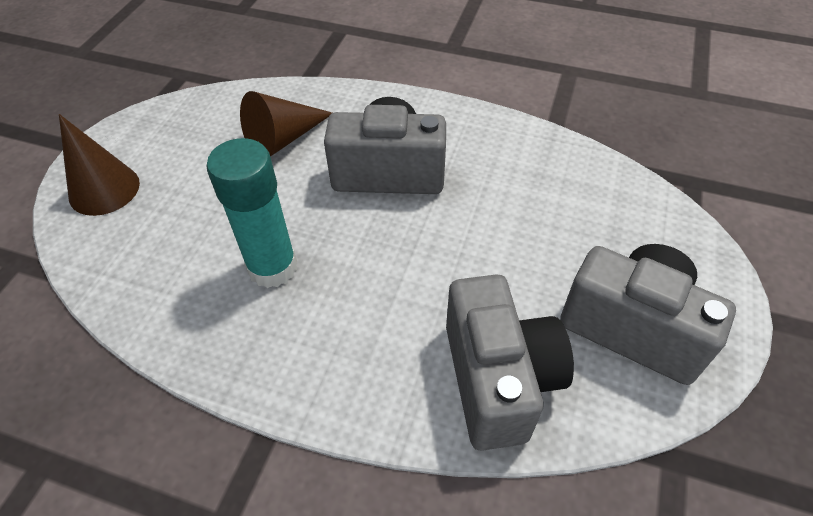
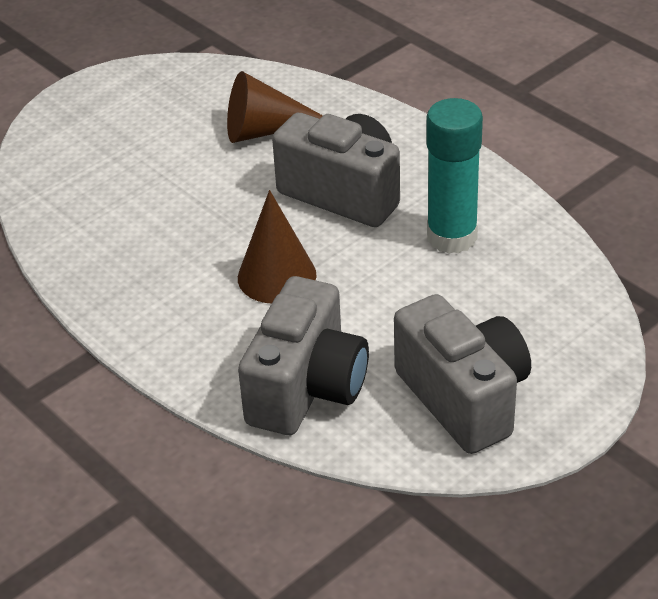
camera: 30 degrees right, 10 degrees down
brown cone [59,114,140,216] -> brown cone moved to [238,190,317,303]
turquoise glue stick [206,138,297,288] -> turquoise glue stick moved to [426,98,483,254]

